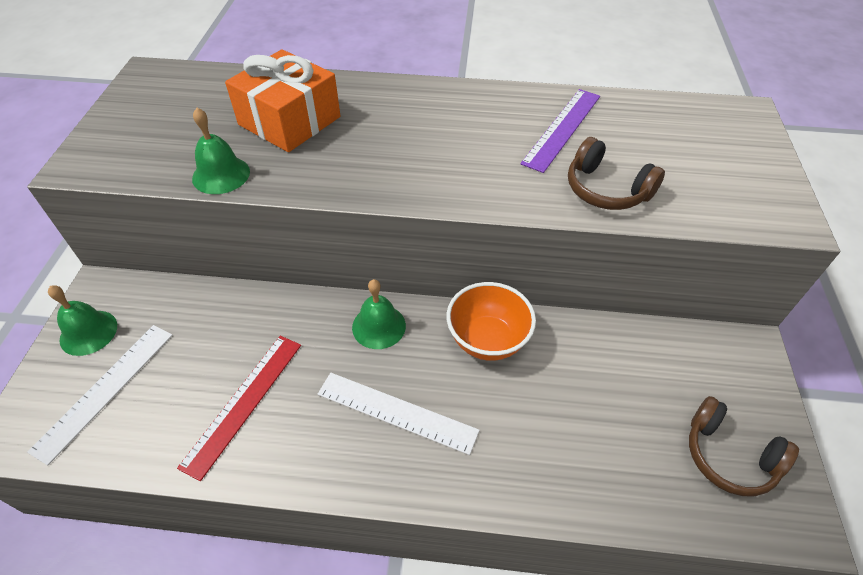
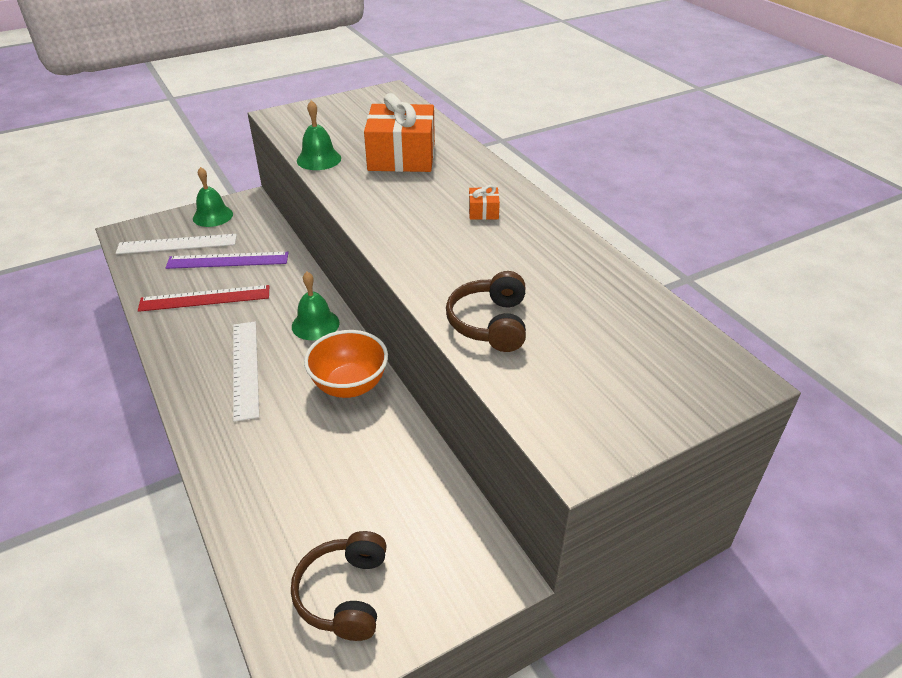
camera: 55 degrees right, 10 degrees down
purple ruler [521,89,600,173] -> purple ruler moved to [165,252,289,269]
none -> orange gift [469,185,500,220]

